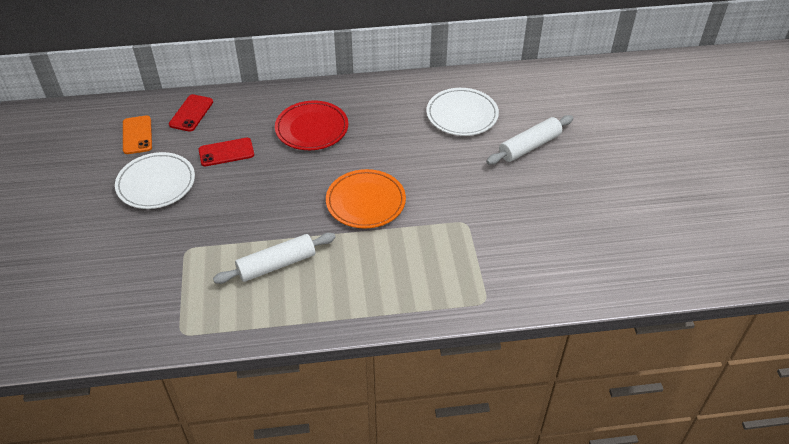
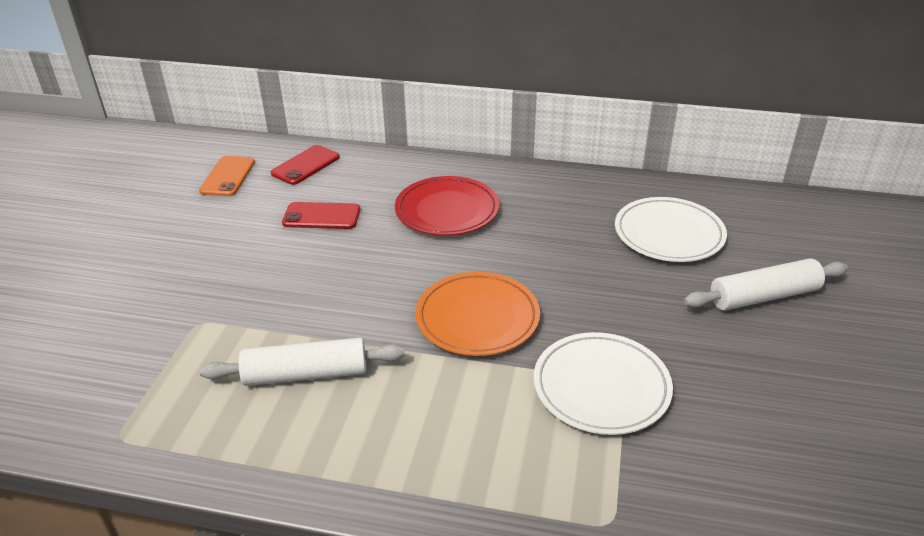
camera: 20 degrees right, 10 degrees down
white plate [115,152,195,209] -> white plate moved to [534,332,673,435]

